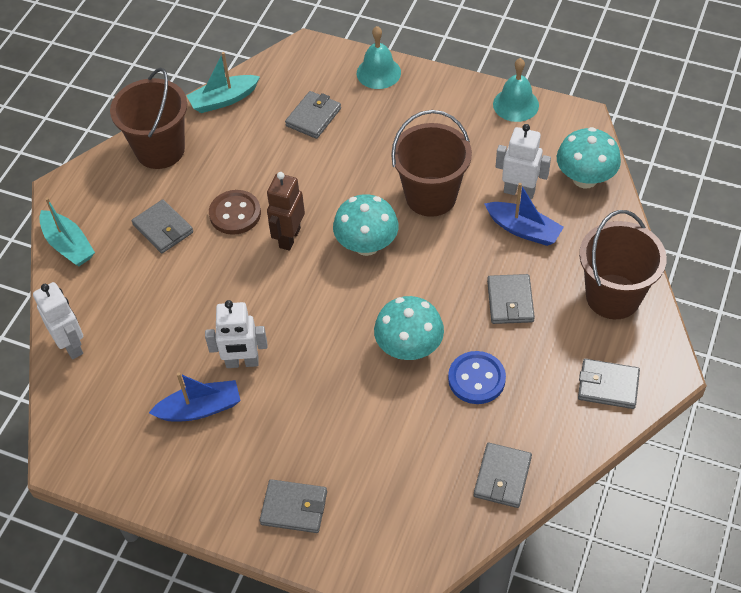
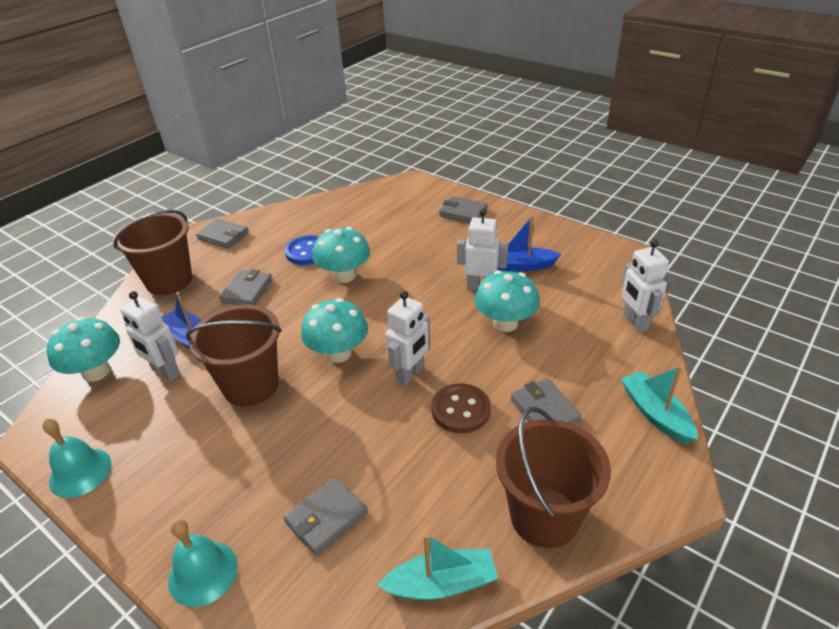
camera: 165 degrees left, 15 degrees down
brown robot [267,172,305,251] -> white robot [385,291,430,386]
grey wallet [474,443,532,508] -> none
none -> turquoise mushroom [475,270,539,332]

